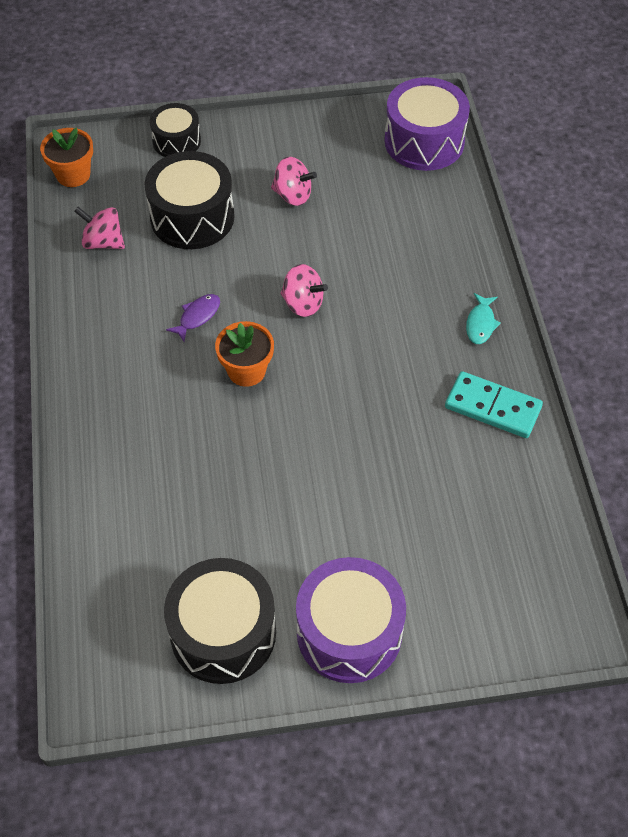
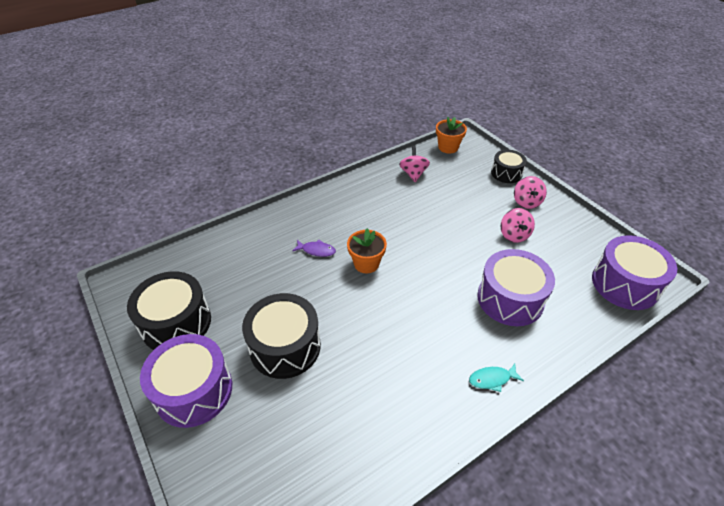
camera: 65 degrees right, 10 degrees down
black drum [144,151,235,249] -> black drum moved to [242,293,321,379]
purple fish [166,294,220,342] -> purple fish moved to [292,240,336,257]
pink spinning top [280,264,328,317] -> pink spinning top moved to [514,176,547,209]
turquoise domino [445,371,543,438] -> none
none -> purple drum [477,249,555,326]

